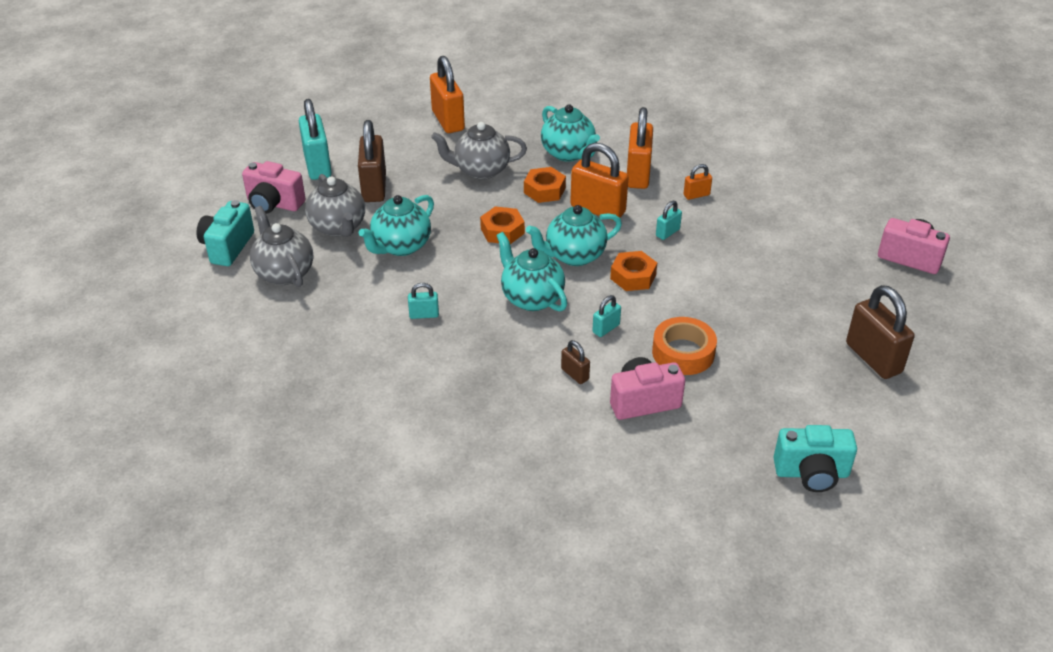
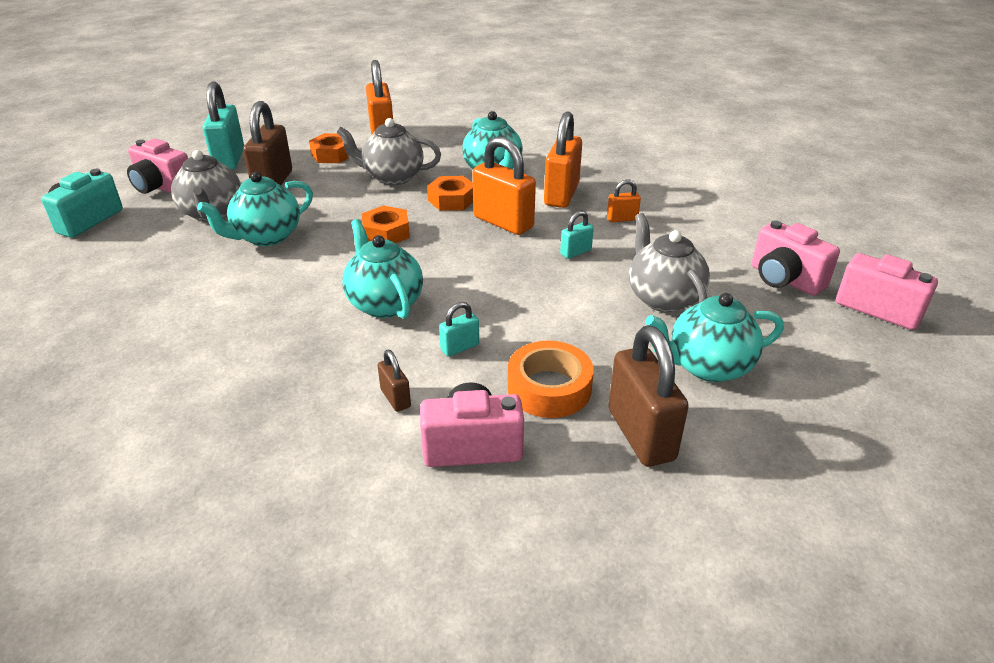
camera: 10 degrees right, 5 degrees down
grey teapot [250,206,313,287] -> grey teapot moved to [629,213,710,312]
turquoise padlock [408,283,439,319] -> none
turquoise teapot [526,205,622,266] -> turquoise teapot moved to [645,293,784,382]
orange nut [610,251,657,291] -> orange nut moved to [309,133,349,163]
turquoise camera [773,425,857,492] -> none
brown padlock [846,285,914,379] -> brown padlock moved to [608,326,689,467]
none -> pink camera [752,220,840,296]

